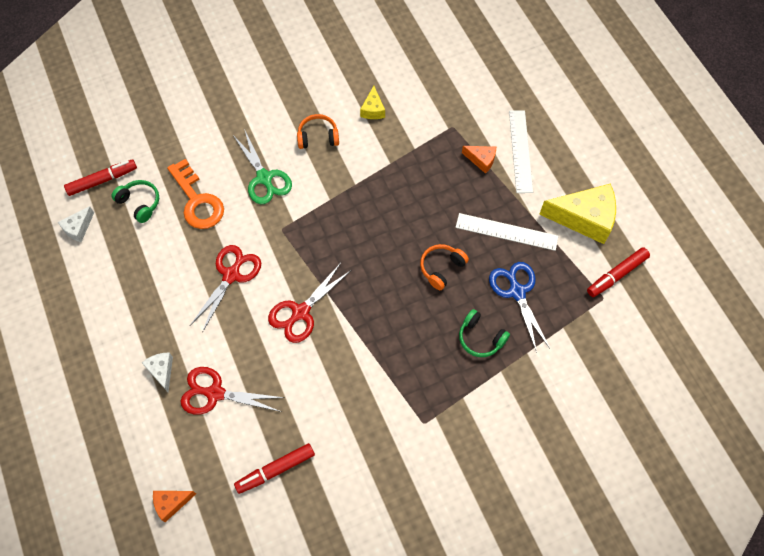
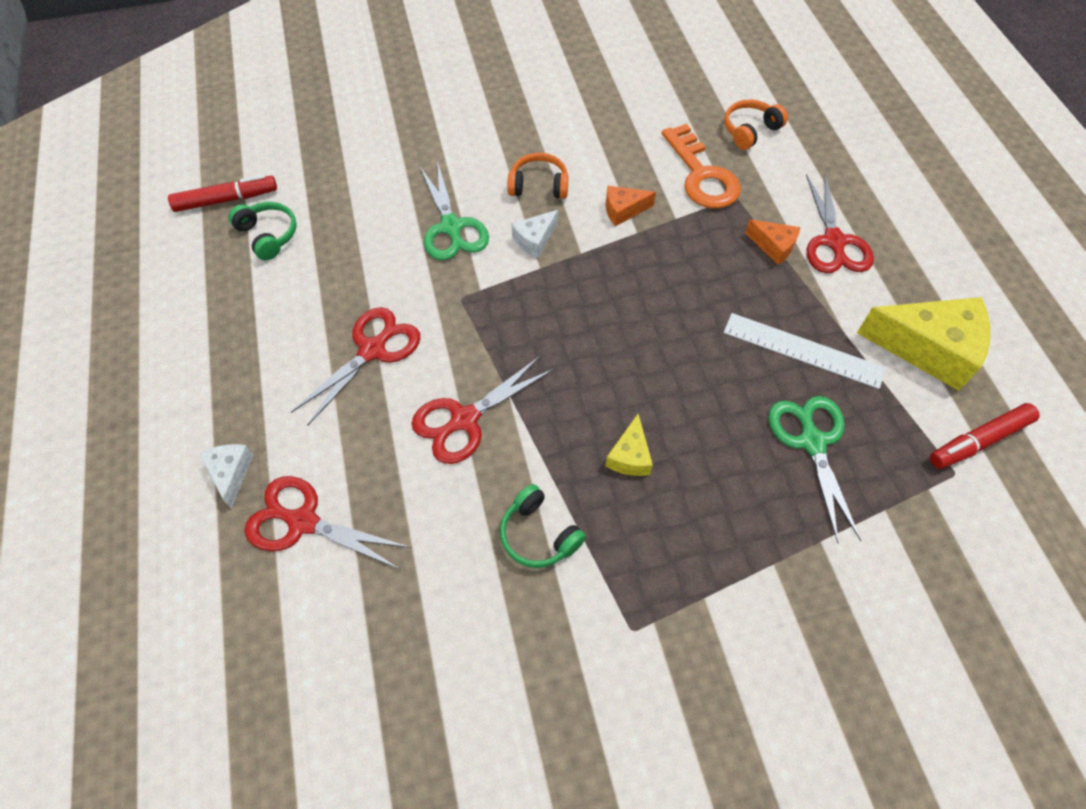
camera: 10 degrees right, 5 degrees down
white cheese [58,206,94,242] -> white cheese moved to [511,210,558,258]
orange cheese [153,491,196,522] -> orange cheese moved to [606,186,656,226]
orange key [167,159,224,229] -> orange key moved to [662,124,741,209]
red marker [234,443,315,494] -> none
yellow cheese [360,86,385,119] -> yellow cheese moved to [605,414,653,476]
orange headphones [420,244,469,290] -> orange headphones moved to [724,100,788,150]
green headphones [459,309,510,357] -> green headphones moved to [500,484,586,568]
blue scissors [489,262,550,353] -> green scissors [768,396,861,544]
white ruler [509,110,533,193] -> red scissors [806,173,874,273]

